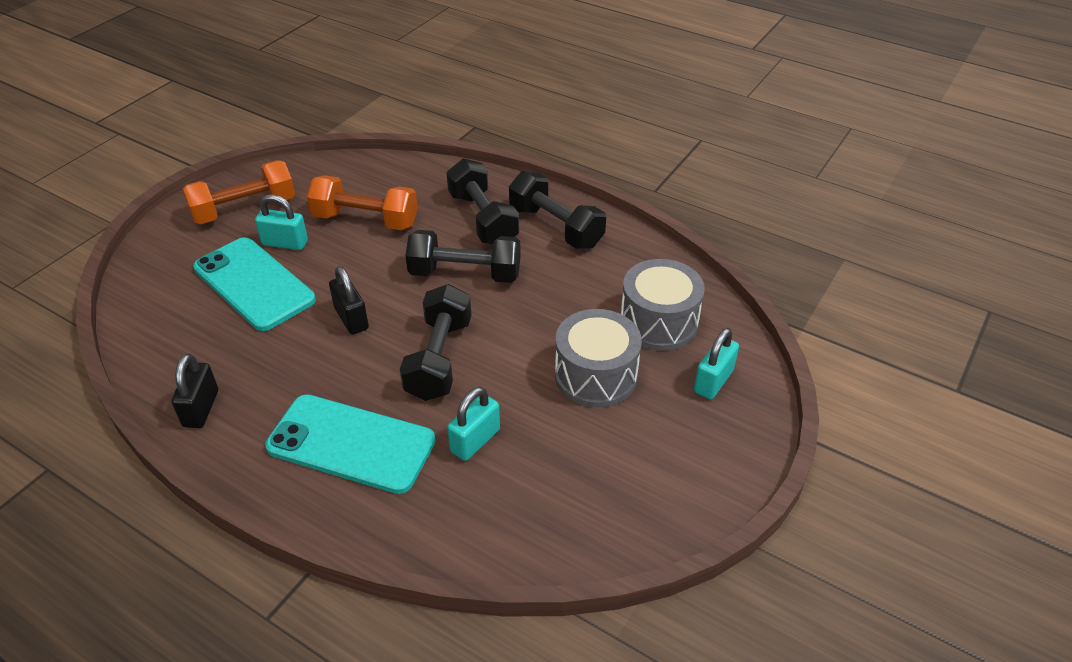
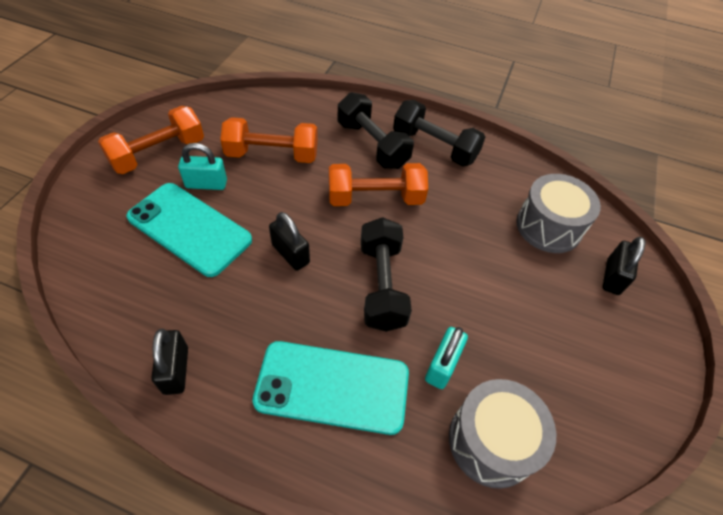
camera: 15 degrees left, 10 degrees up
black dumbbell [405,230,521,283] -> orange dumbbell [329,163,428,206]
grey drum [555,309,642,407] -> grey drum moved to [449,379,556,489]
turquoise padlock [694,328,739,399] -> black padlock [602,237,645,295]

